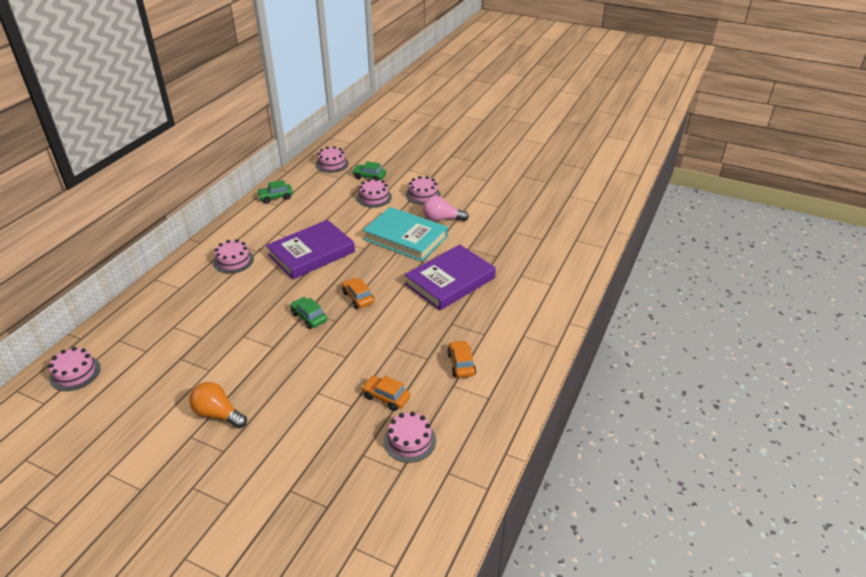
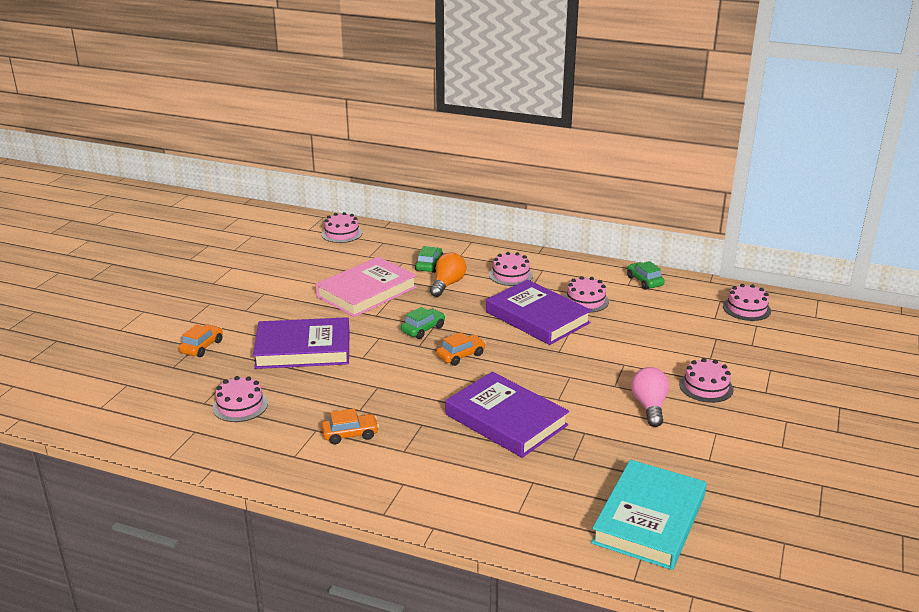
camera: 85 degrees right, 10 degrees down
orange light bulb [189,382,247,428] -> orange light bulb moved to [430,252,466,297]
green car [352,161,386,180] -> green car moved to [415,246,443,273]
pink cake [357,178,392,208] -> pink cake moved to [564,276,609,313]
orange car [361,376,410,411] -> orange car moved to [179,324,223,357]
turquoise book [363,207,448,262] -> turquoise book moved to [591,460,706,570]
none -> purple book [253,317,350,369]
none -> pink book [315,257,417,317]

